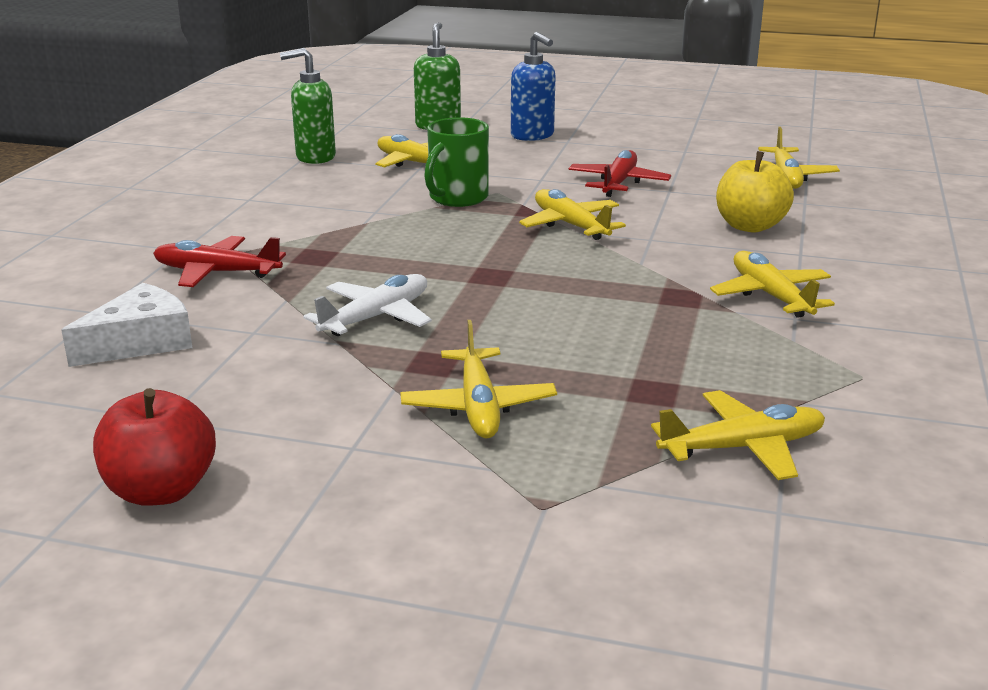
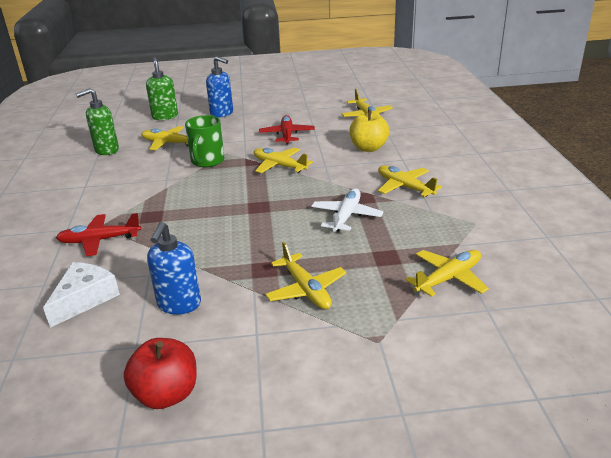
camera: 20 degrees left, 5 degrees up
white plane [303,274,432,336] -> white plane moved to [311,189,383,232]
none -> blue soap dispenser [147,222,201,315]

